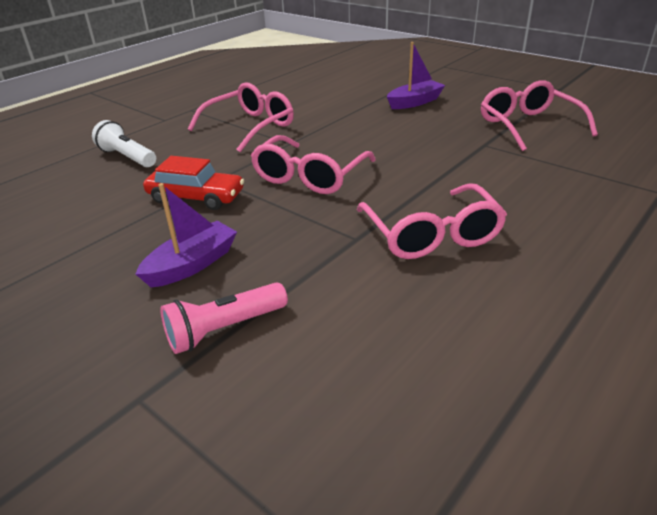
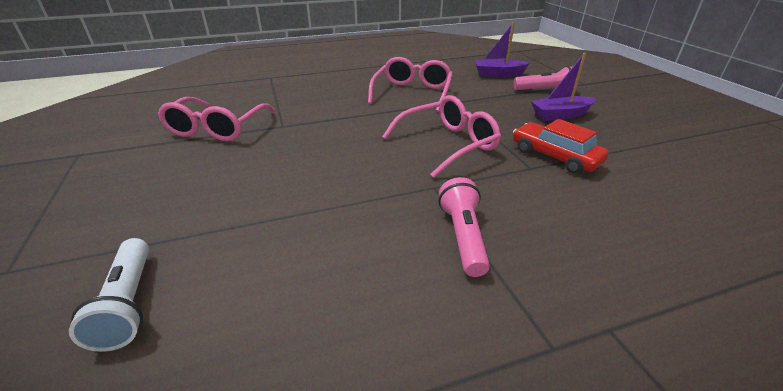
camera: 150 degrees left, 0 degrees up
white flashlight [92,120,156,167] -> white flashlight moved to [69,238,149,352]
pink glasses [188,82,294,152] -> pink flashlight [438,177,490,277]
purple boat [387,42,445,109] -> purple boat moved to [474,22,530,77]

